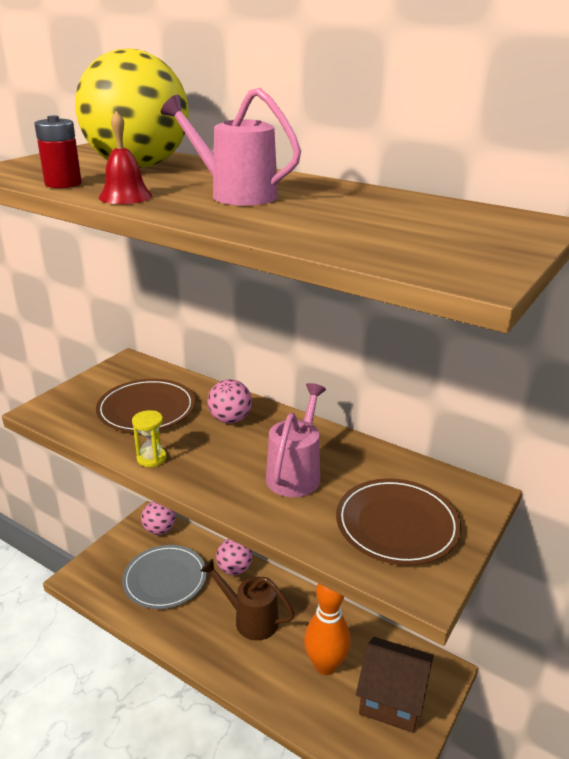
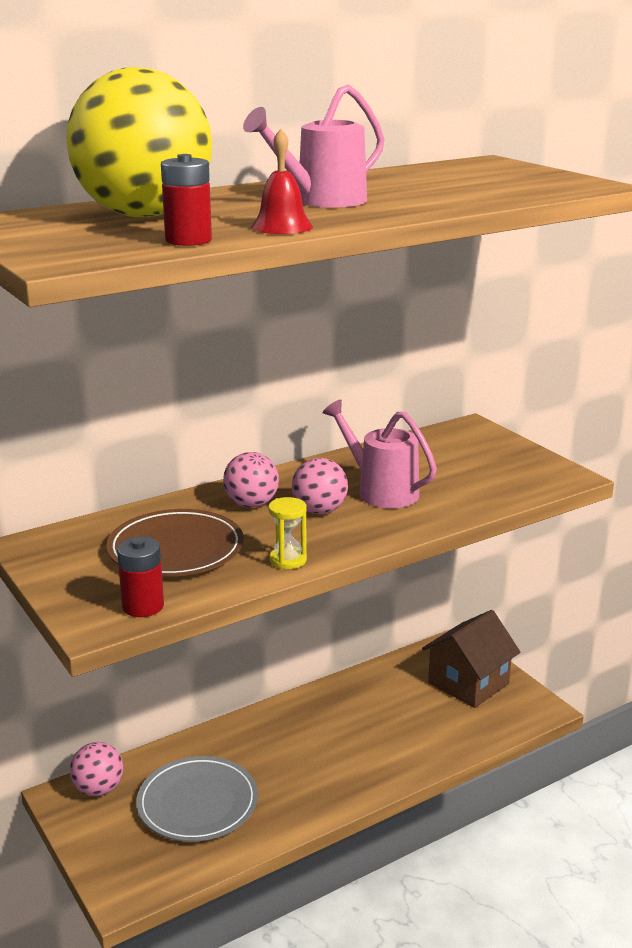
camera: 65 degrees left, 5 degrees down
brown watering can [201,559,295,640] -> none
pink ball [216,539,252,575] -> pink ball moved to [292,458,348,514]
orange bowling pin [304,584,350,675] -> none
brown plate [336,478,461,565] -> none
none -> red battery [117,537,164,617]

